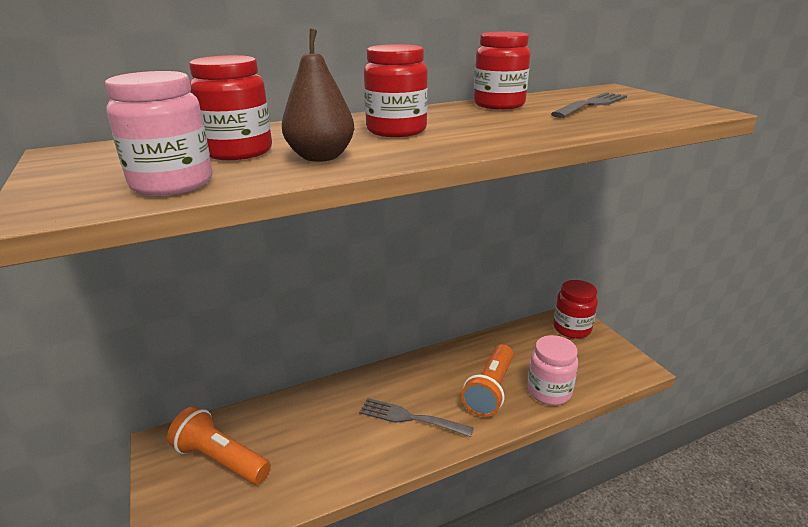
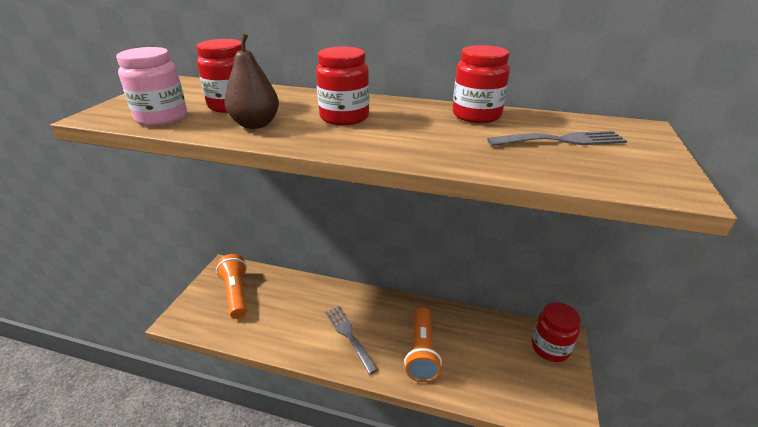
camera: 40 degrees right, 5 degrees up
orange flashlight [461,344,513,417] -> orange flashlight turned 60 degrees counterclockwise [404,307,442,382]
pink jar [527,335,578,405] -> none

